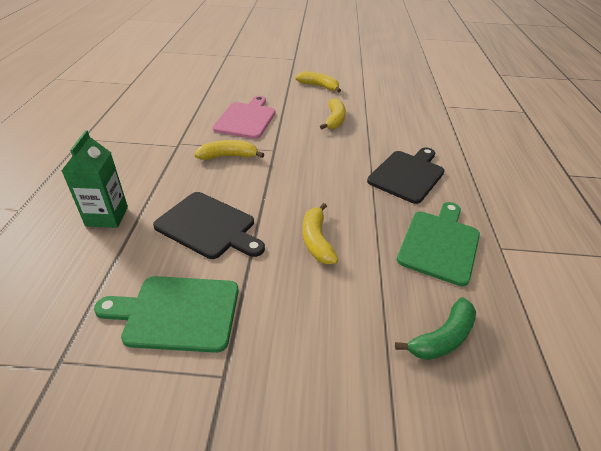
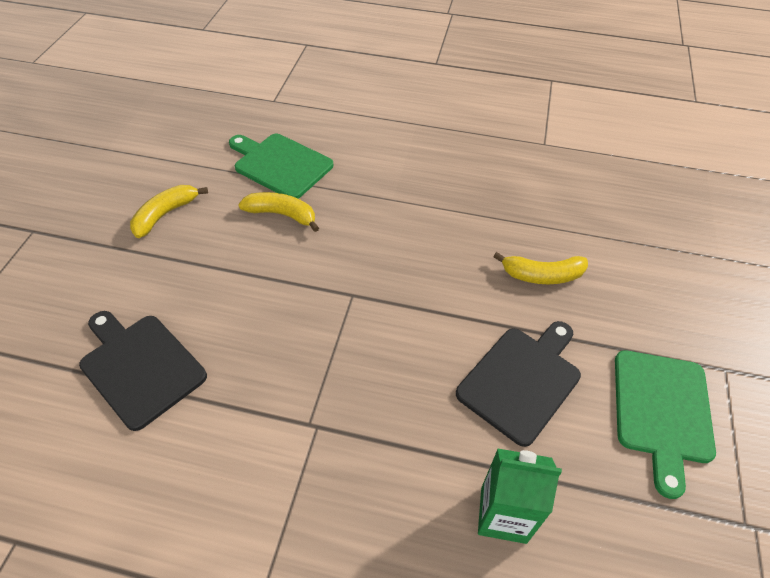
camera: 80 degrees left, 10 degrees up
yellow banana [195,140,265,160] -> none
pink cutting board [212,96,275,139] -> none
black cutting board [367,147,445,204] -> black cutting board moved to [79,311,207,431]
green banana [395,297,476,360] -> none
green cutting board [397,202,480,286] -> green cutting board moved to [229,134,333,199]

